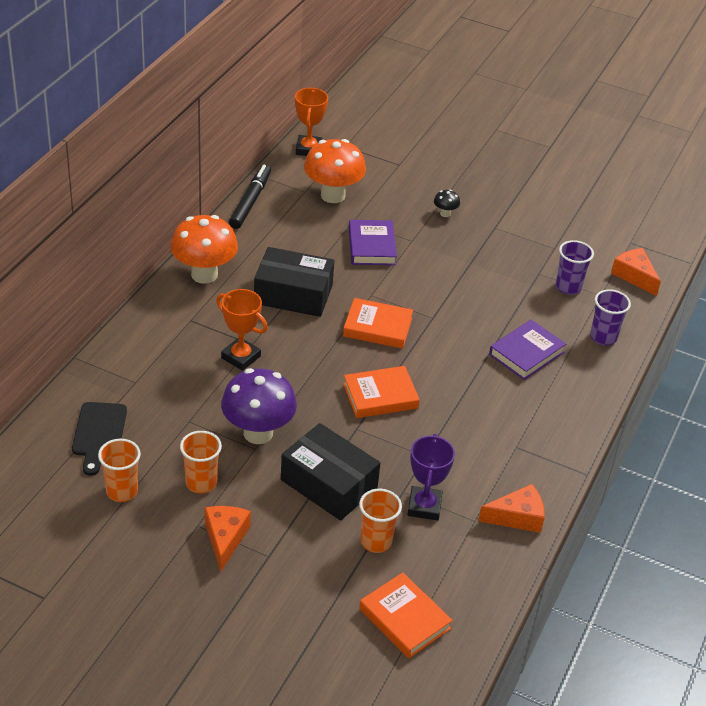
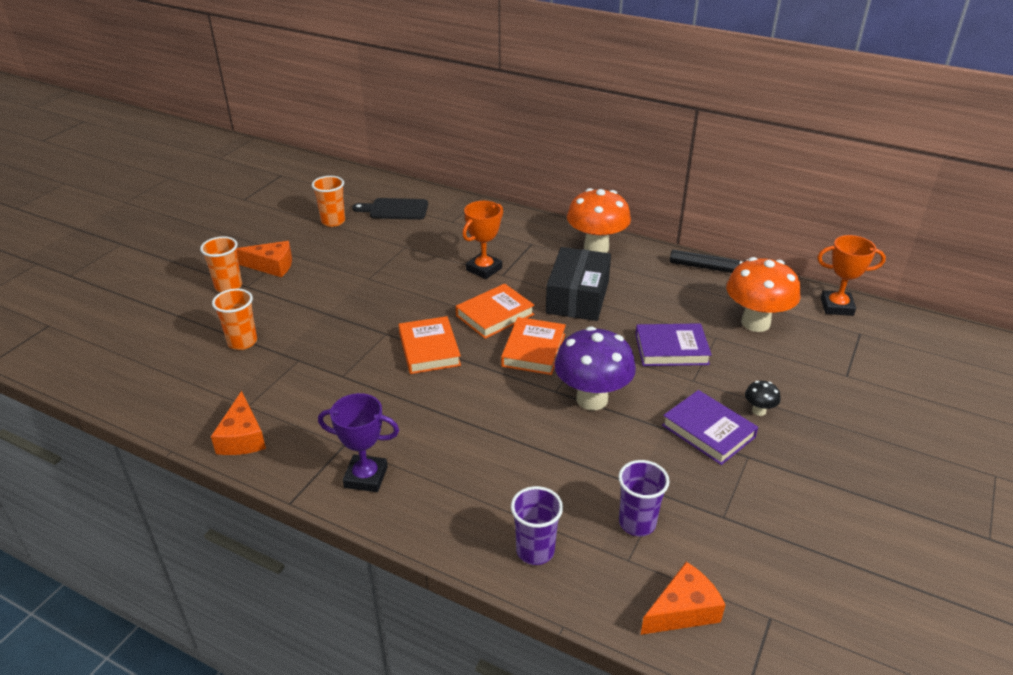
camera: 95 degrees right, 5 degrees down
orange cup [180,431,222,493] -> orange cup moved to [200,236,242,292]
purple mushroom [221,368,297,444] -> purple mushroom moved to [554,326,636,410]
black box [281,423,380,521] -> none
orange book [359,572,453,658] -> orange book moved to [456,284,535,339]
purple trophy [407,434,455,520] -> purple trophy moved to [318,393,399,492]
purple book [489,320,566,380] -> purple book moved to [662,390,758,465]

